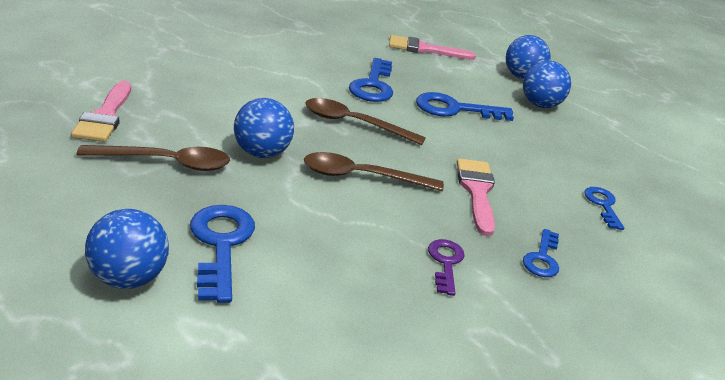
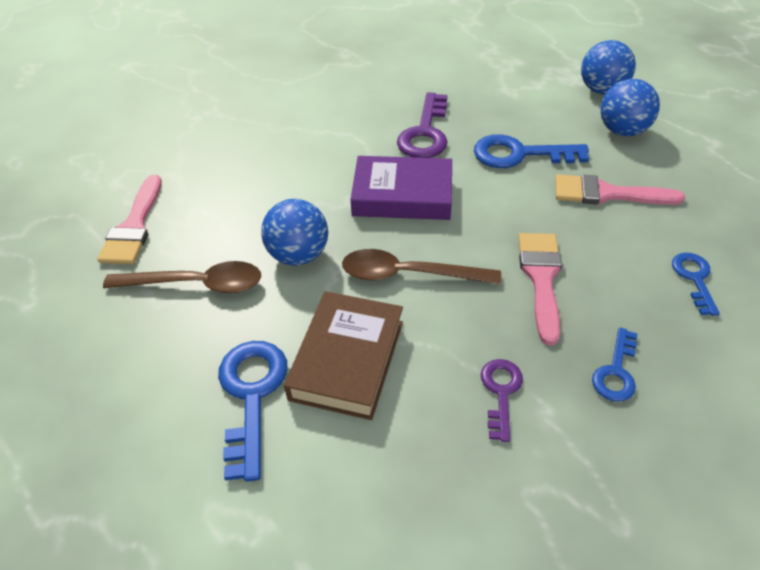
camera: 10 degrees right, 15 degrees up
blue ball [85,209,169,289] -> none
brown spoon [305,98,426,145] -> purple book [350,156,452,220]
blue key [349,58,393,102] -> purple key [397,92,448,158]
pink brush [389,35,476,60] -> pink brush moved to [555,175,685,205]
none -> brown book [284,291,403,420]

